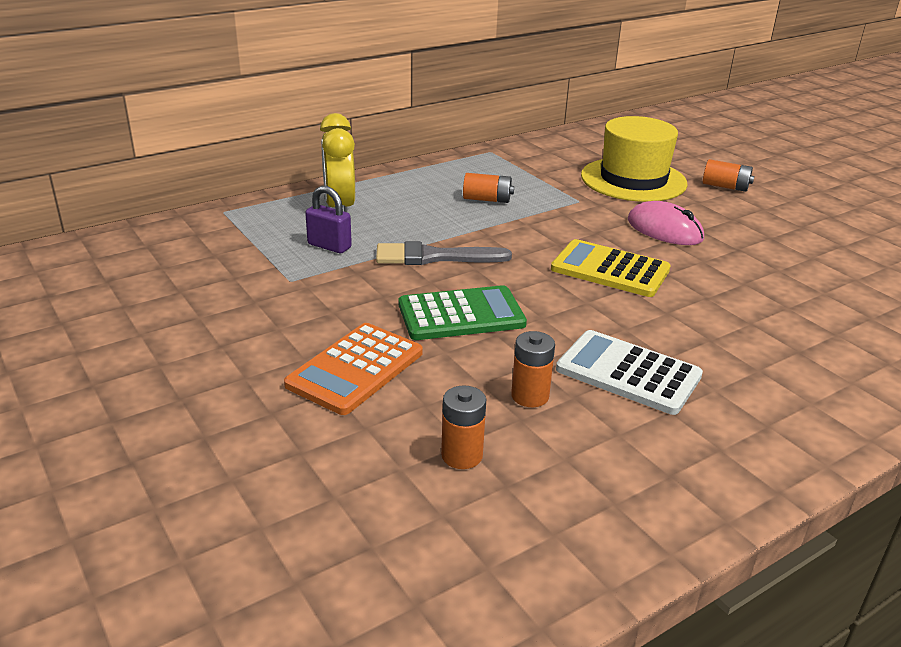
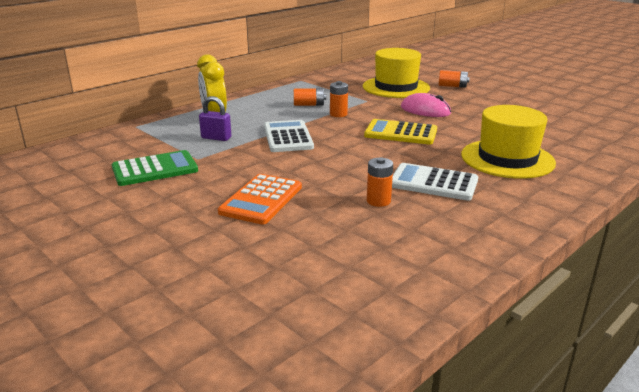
camera: 10 degrees left, 5 degrees down
grey brush [376,241,512,265] -> white calculator [264,120,314,152]
green calculator [399,285,527,340] -> green calculator moved to [112,150,198,186]
orange battery [441,385,486,469] -> orange battery moved to [330,81,348,117]
none -> yellow hat [461,105,556,179]

